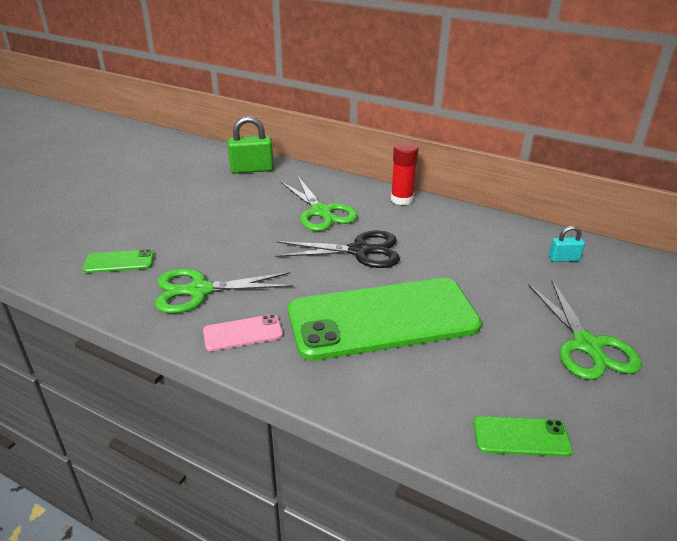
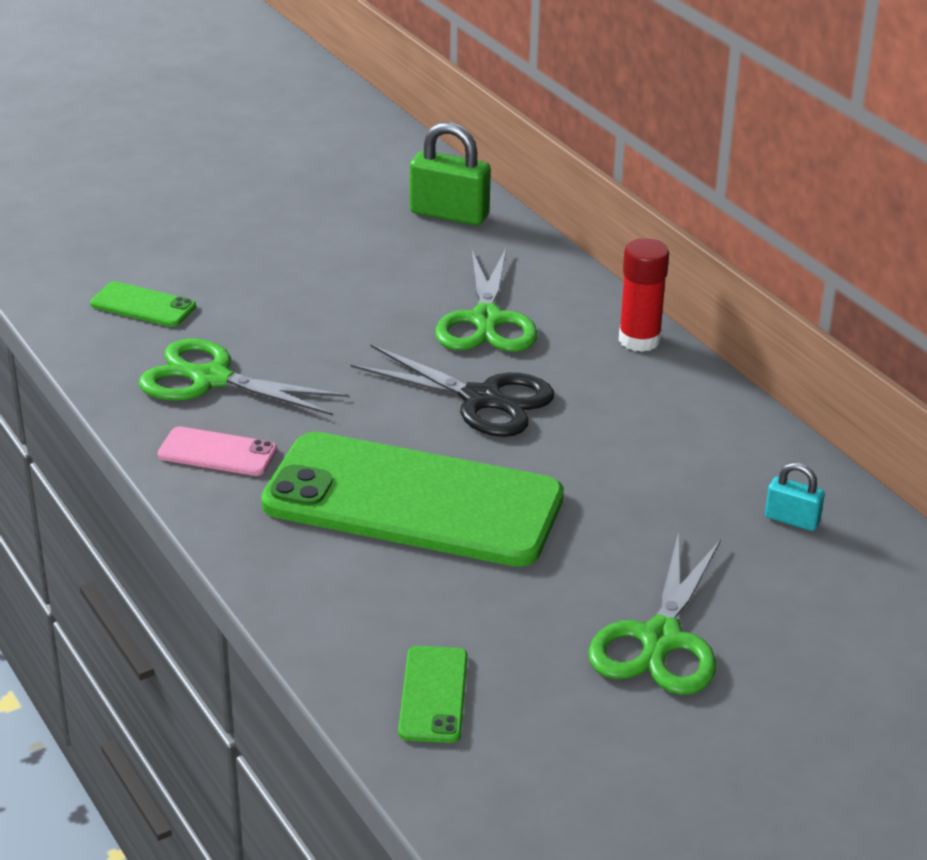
camera: 30 degrees right, 0 degrees up
green phone [473,416,573,457] -> green phone turned 60 degrees clockwise [398,646,468,743]

